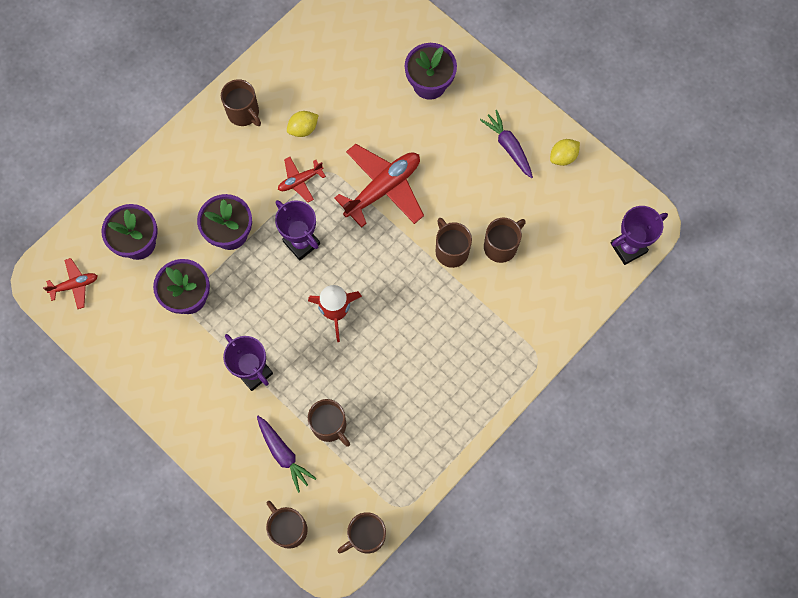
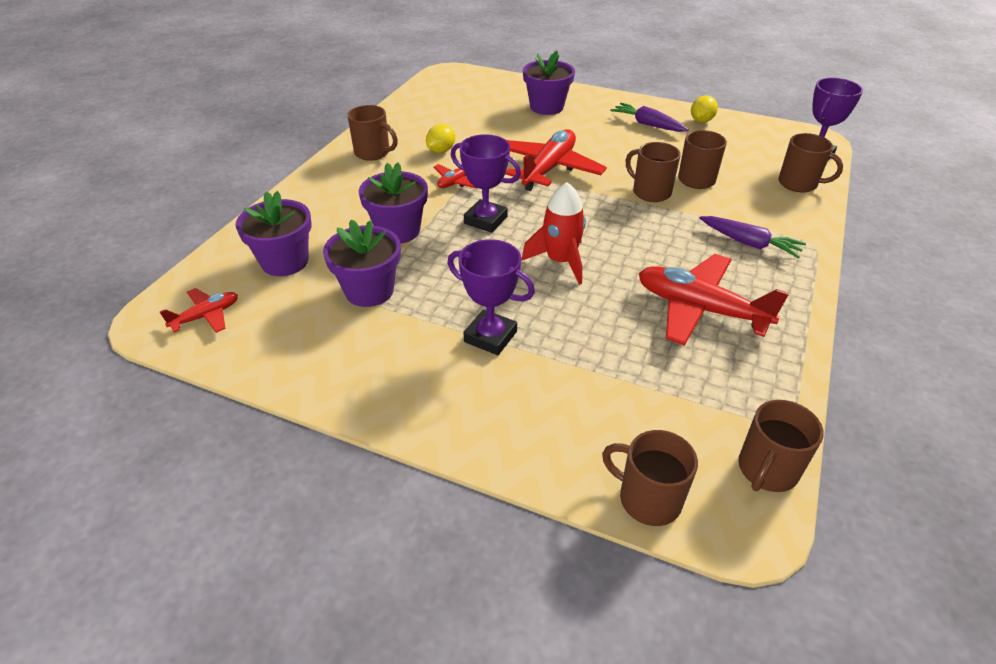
camera: 20 degrees left, 30 degrees down
purple carrot [257,416,317,493] -> purple carrot moved to [700,216,806,258]
brown mug [308,399,350,447] -> brown mug moved to [778,133,843,193]
none -> red plane [639,254,789,346]

